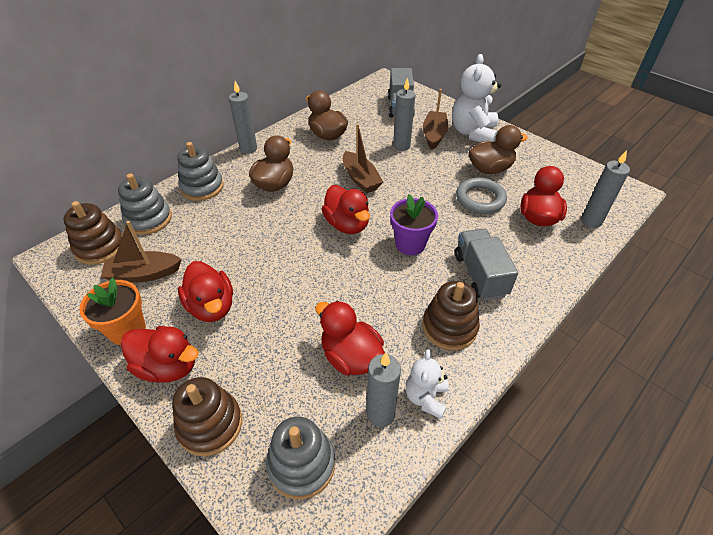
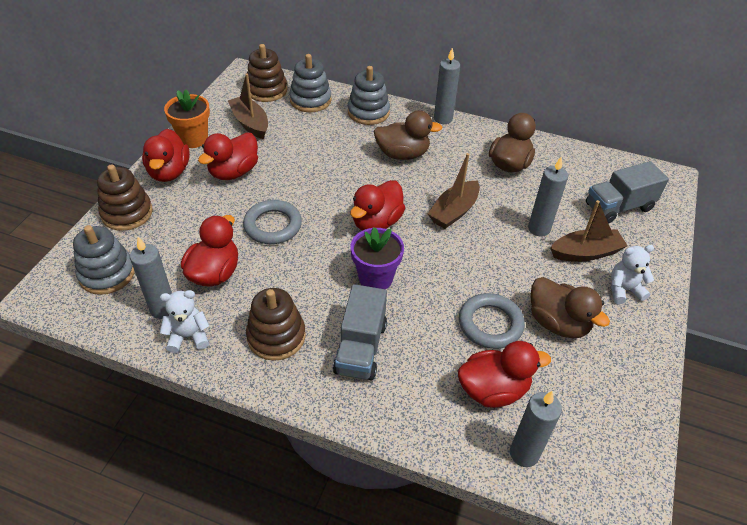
camera: 65 degrees right, 0 degrees up
white teddy bear [452,54,501,142] -> white teddy bear [611,245,654,304], size x0.55
grey truck [455,228,518,301] -> grey truck turned 135 degrees clockwise [333,284,387,380]
none -> grey ring [243,200,302,244]

